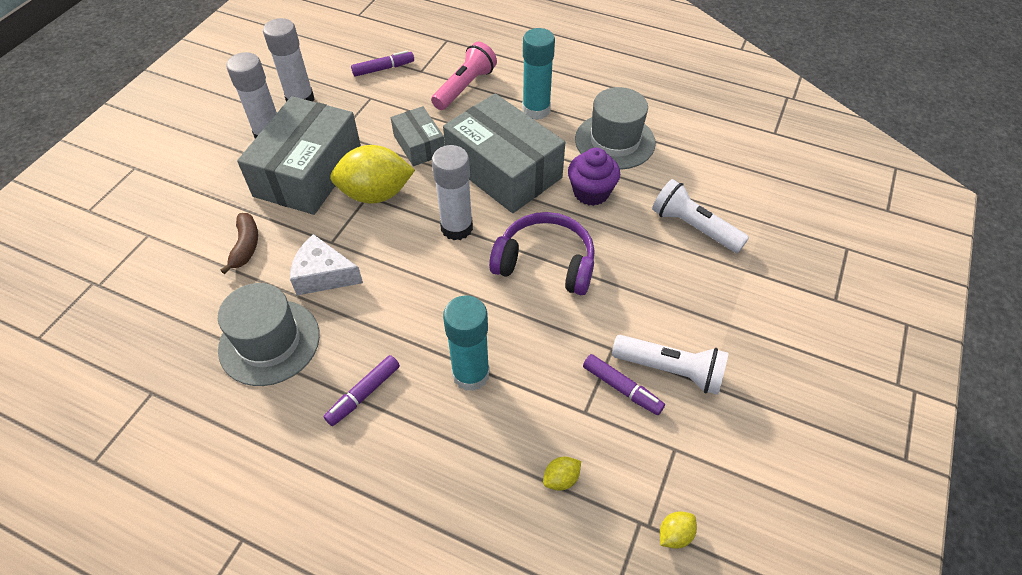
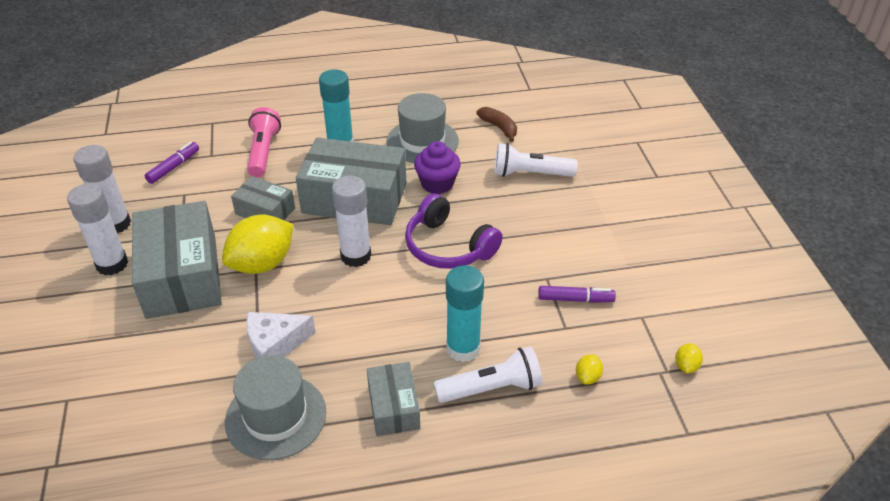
camera: 35 degrees left, 10 degrees down
brown banana [220,213,258,274] -> brown banana moved to [477,107,517,142]
purple marker [323,355,400,426] -> grey box [367,362,420,436]
purple headphones [489,212,595,295] -> purple headphones turned 120 degrees counterclockwise [405,193,503,269]
white flashlight [612,335,729,395] -> white flashlight moved to [434,346,542,403]

